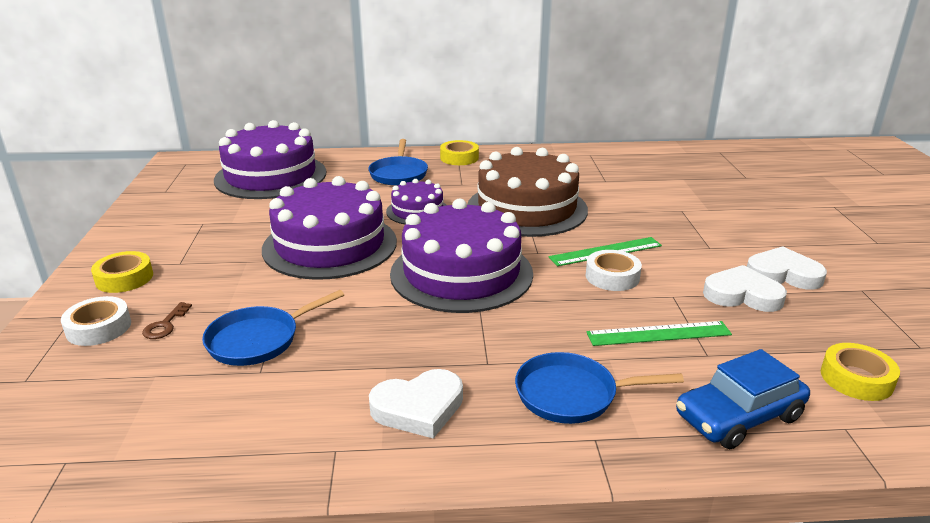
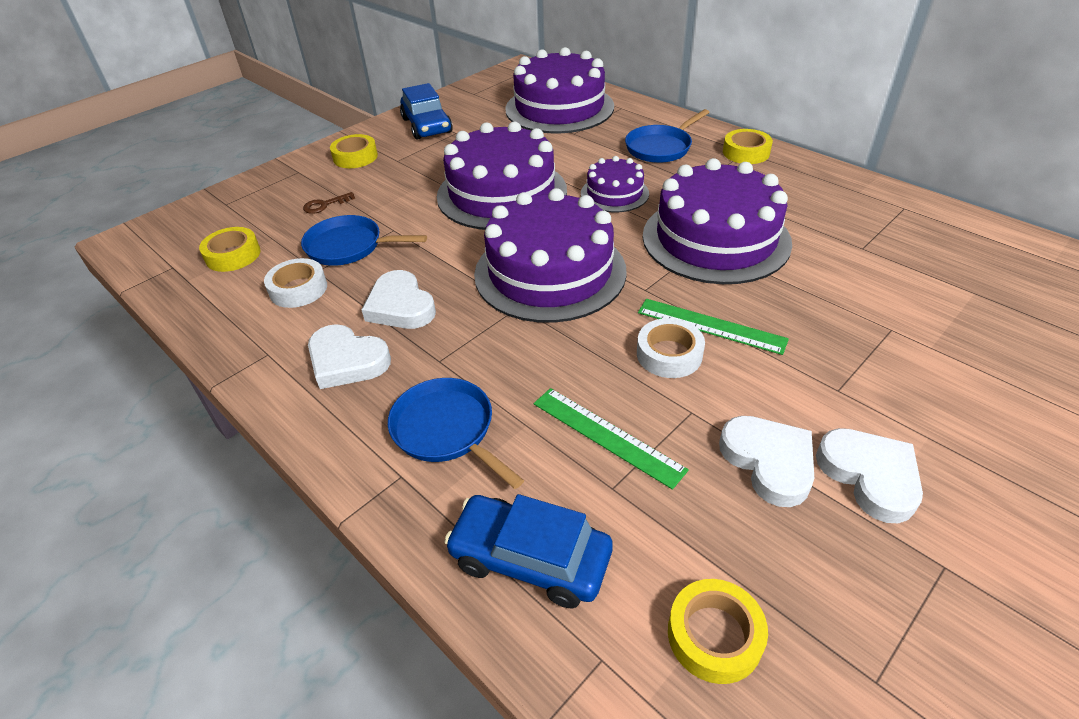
camera: 50 degrees right, 15 degrees up
white tape [61,296,131,346] -> white tape moved to [264,258,327,308]
brown cake [467,147,588,237] -> purple cake [643,158,792,284]
none -> yellow tape [199,227,260,272]
none -> white heart [362,270,436,329]
none -> blue car [400,83,453,140]

